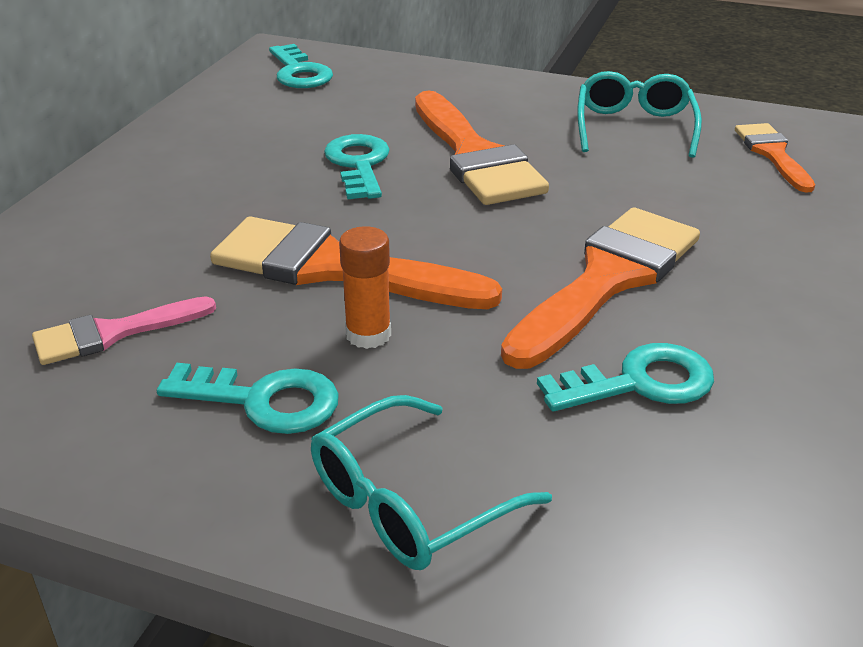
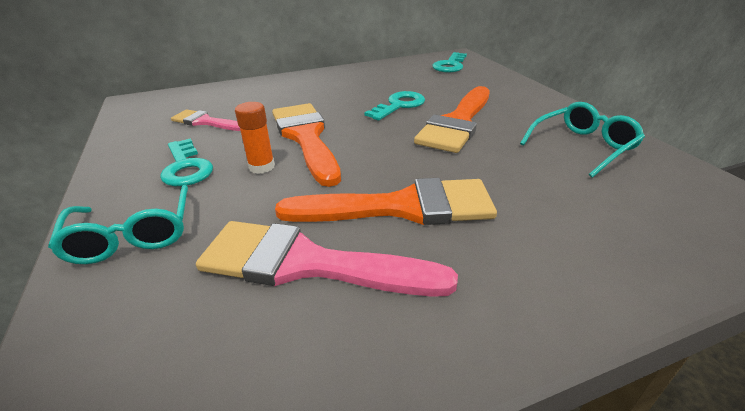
camera: 50 degrees right, 0 degrees up
turquoise glasses [311,395,552,570] -> turquoise glasses turned 120 degrees counterclockwise [48,185,188,264]
turquoise key [537,343,714,411] -> pink brush [196,221,458,297]
orange brush [735,123,815,192] -> none

